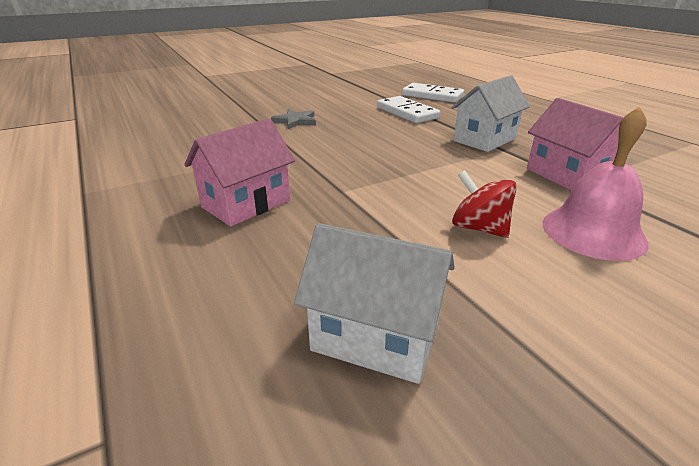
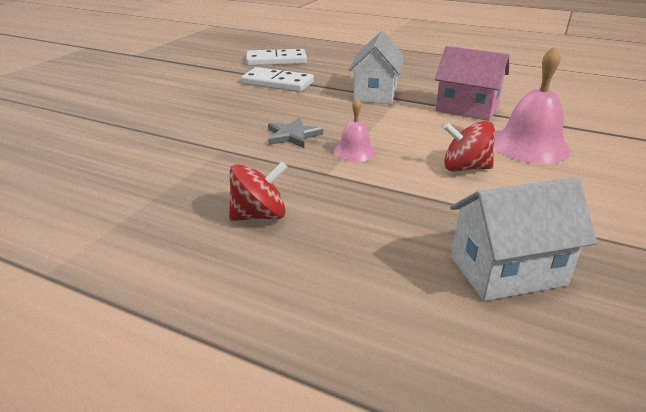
camera: 35 degrees left, 0 degrees up
pink house [184,118,295,227] -> red spinning top [229,162,288,221]
grey star [271,109,316,129] -> grey star moved to [268,118,323,148]
none -> pink bell [334,98,376,162]

